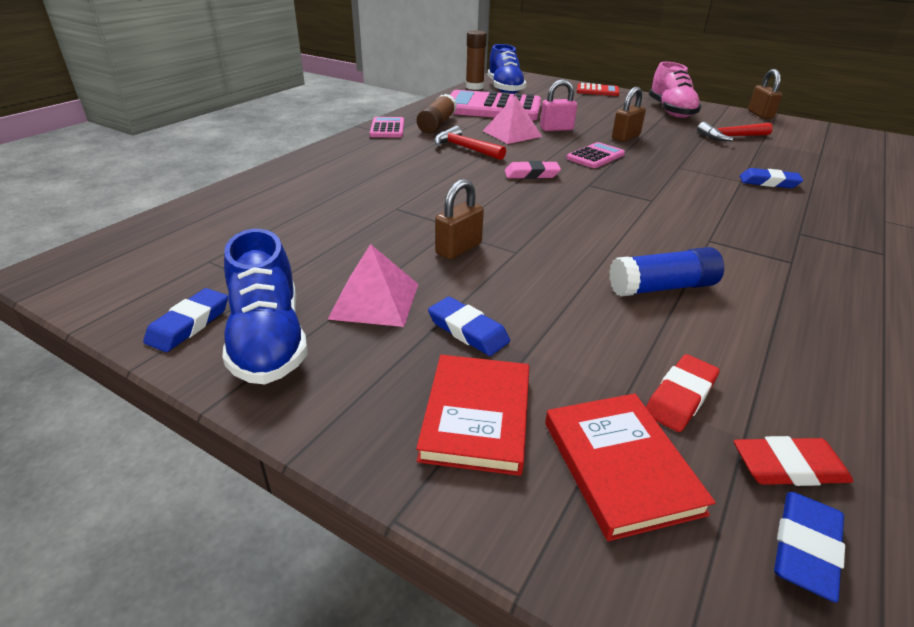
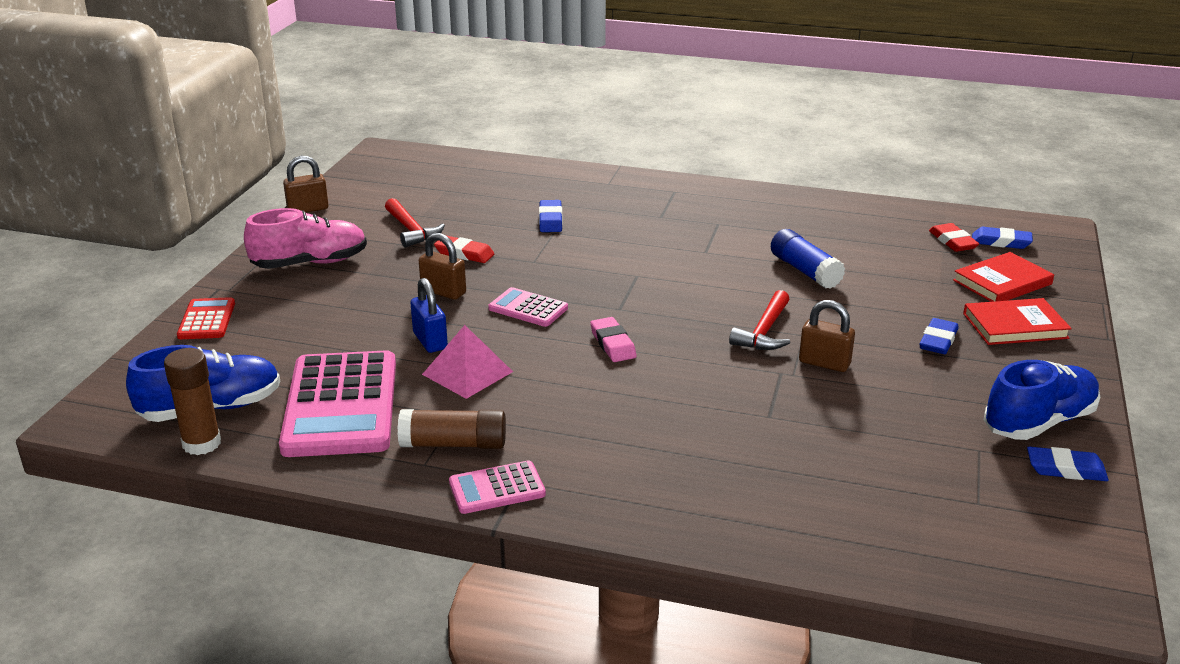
camera: 105 degrees left, 5 degrees down
pink pyramid [327,244,418,327] -> none
red hammer [434,126,506,160] -> red hammer moved to [729,290,790,350]
pink padlock [540,79,577,131] -> blue padlock [410,278,448,353]
red eraser [646,354,720,432] -> red eraser moved to [434,235,495,263]

